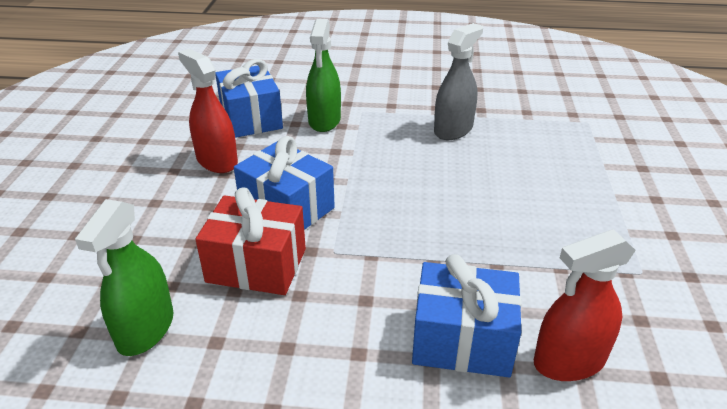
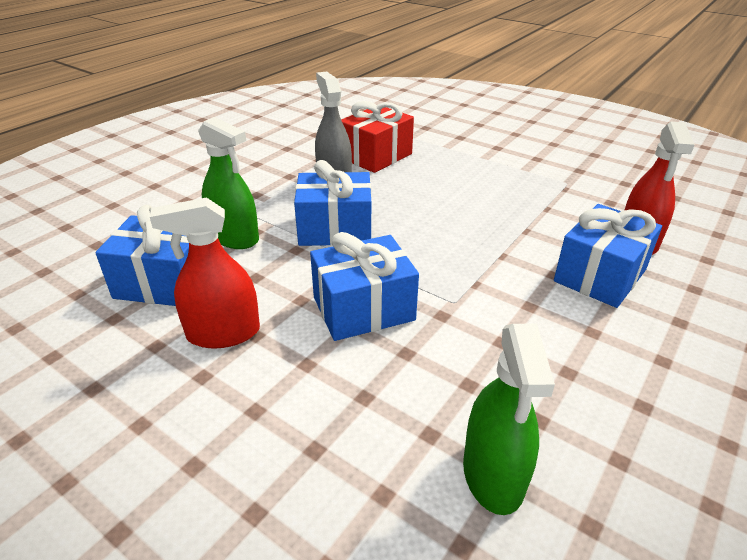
camera: 60 degrees left, 0 degrees up
green spray bottle [75,199,174,356] -> green spray bottle turned 45 degrees clockwise [463,324,555,515]
red gift [195,187,306,295] -> red gift moved to [341,101,414,173]
none -> blue gift [294,160,371,246]

